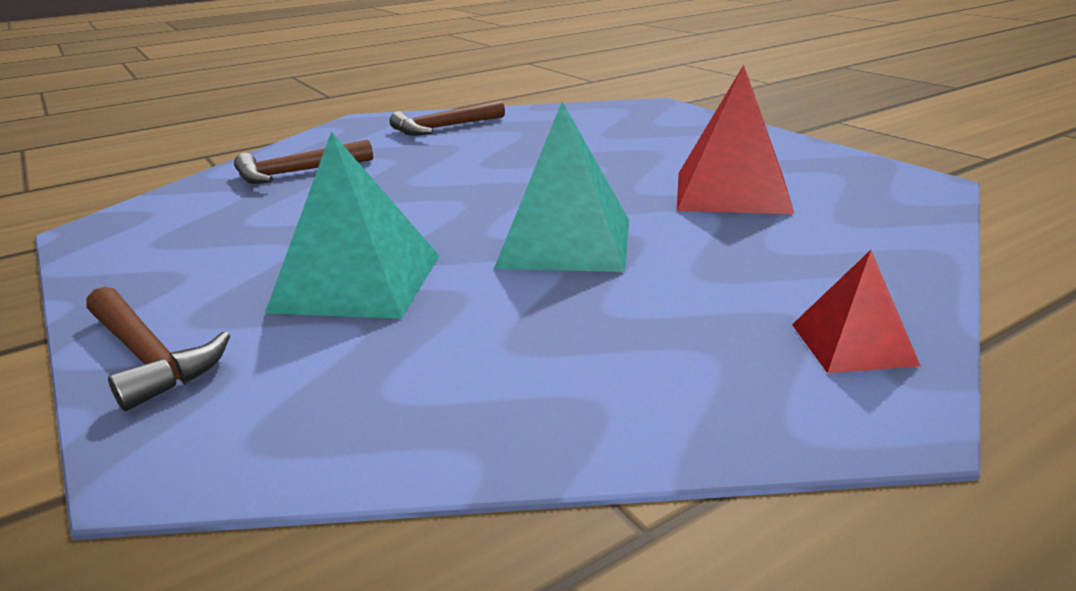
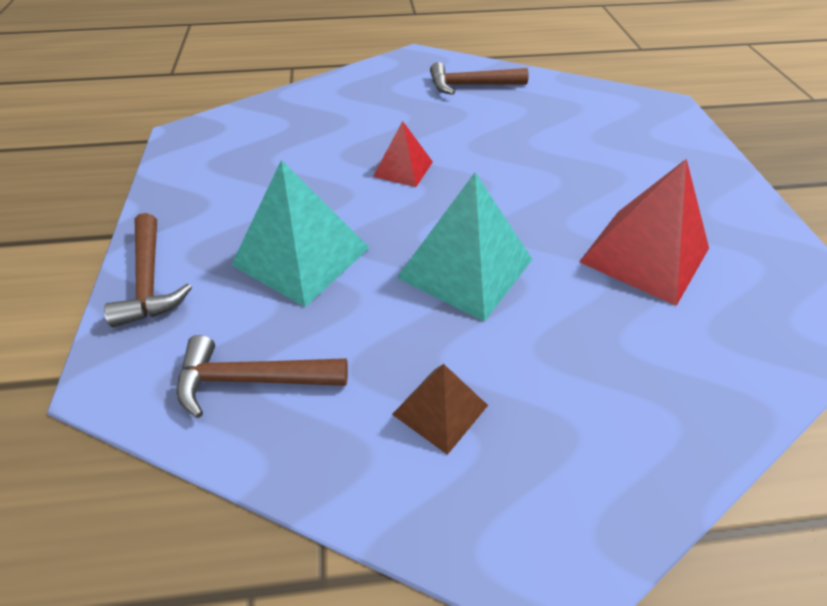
camera: 25 degrees right, 20 degrees up
brown hammer [234,140,373,184] -> brown hammer moved to [177,335,348,418]
red pyramid [792,250,920,373] -> red pyramid moved to [373,121,433,187]
none -> brown pyramid [392,364,488,455]

